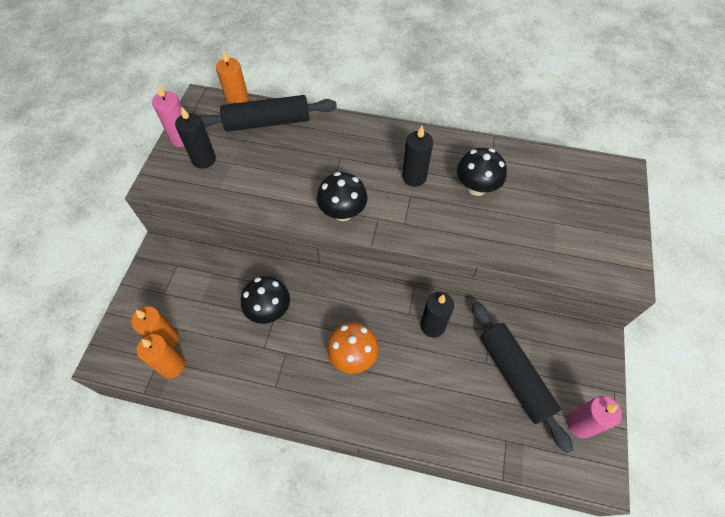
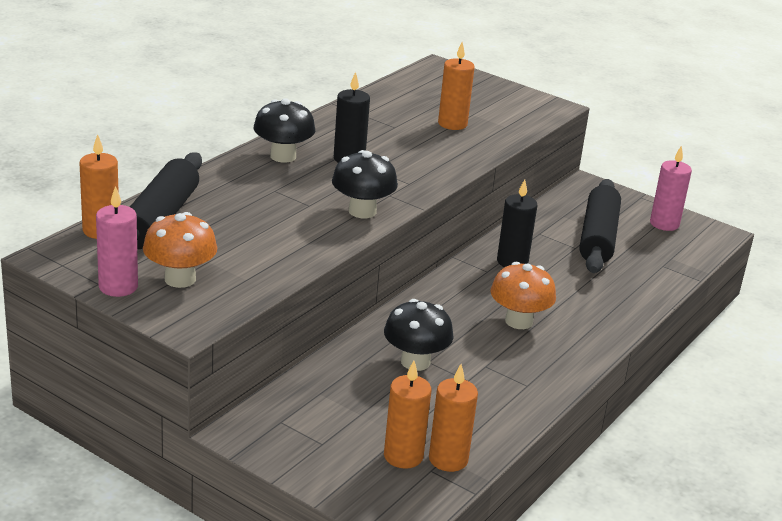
camera: 70 degrees left, 30 degrees down
black candle [175,106,216,169] -> orange mushroom [143,212,217,288]
black mushroom [457,148,507,196] -> black mushroom moved to [254,98,315,163]
black rolling pin [472,301,573,453] -> black rolling pin turned 75 degrees counterclockwise [580,179,621,273]
none -> orange candle [438,42,475,130]

